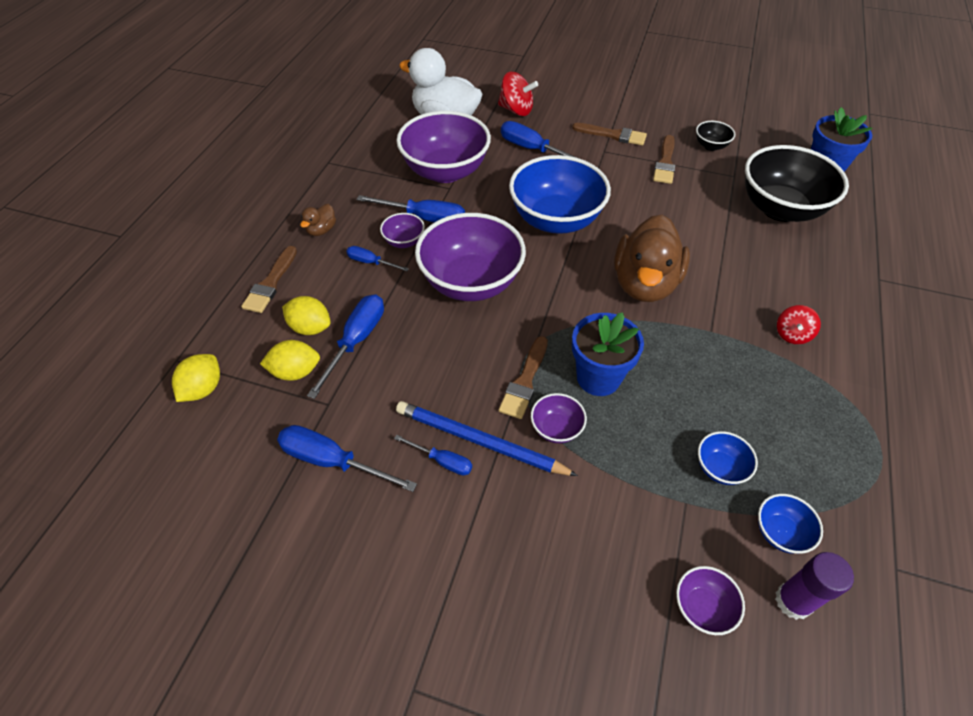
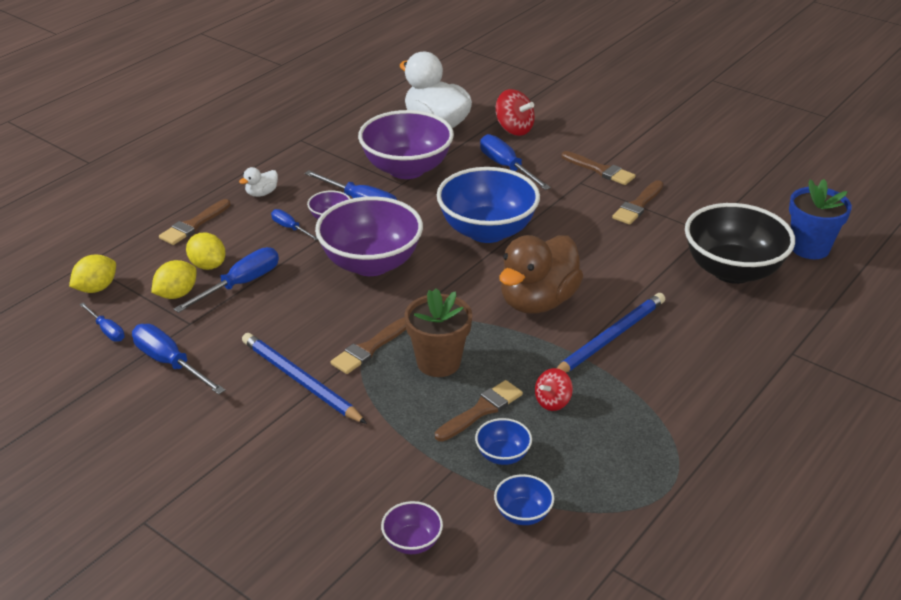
camera: 20 degrees right, 15 degrees down
yellow lemon [260,340,320,381] -> yellow lemon turned 60 degrees counterclockwise [151,260,197,299]
brown duck [300,204,336,236] -> white duck [239,167,278,197]
blue screwdriver [394,435,472,476] -> blue screwdriver moved to [79,303,125,342]
purple bowl [531,393,587,443] -> none
blue flower pot [572,312,644,396] -> brown flower pot [405,288,472,377]
black bowl [696,121,735,151] -> none
purple glue stick [775,552,854,620] -> none
red spinning top [777,305,821,344] -> red spinning top moved to [535,368,573,411]
none -> brown brush [435,380,523,442]
none -> blue pencil [557,293,665,373]

